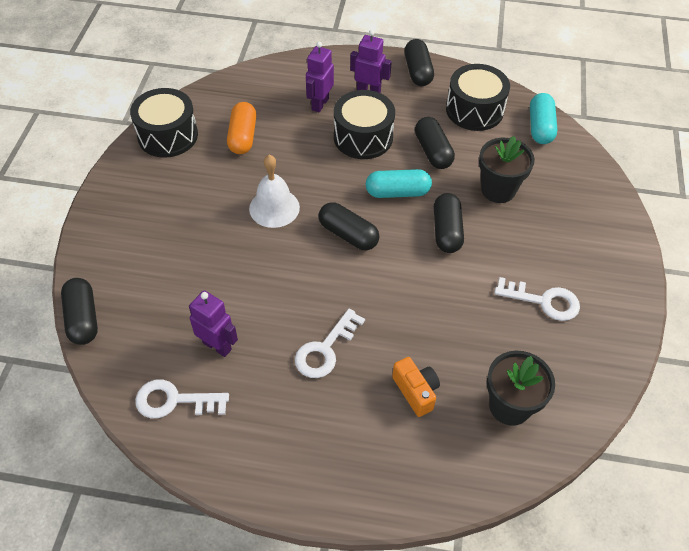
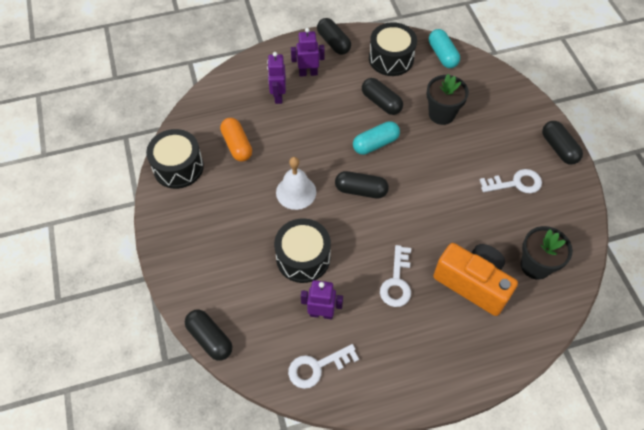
camera: 25 degrees left, 5 degrees up
black drum [334,90,395,159] -> black drum moved to [274,218,331,283]
orange camera [392,357,440,417] -> orange camera [433,243,518,316], size x1.91
black capsule [434,193,464,253] -> black capsule moved to [542,121,583,165]

